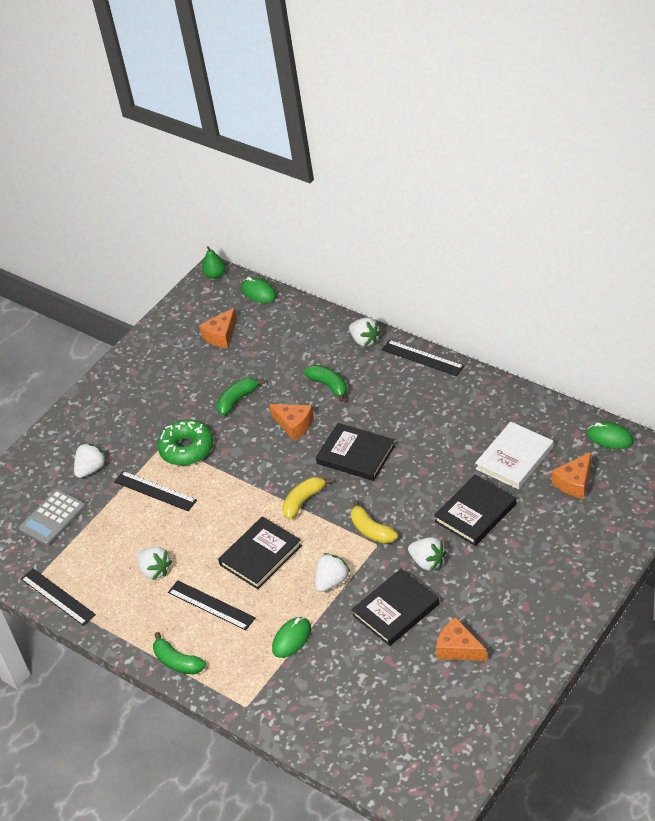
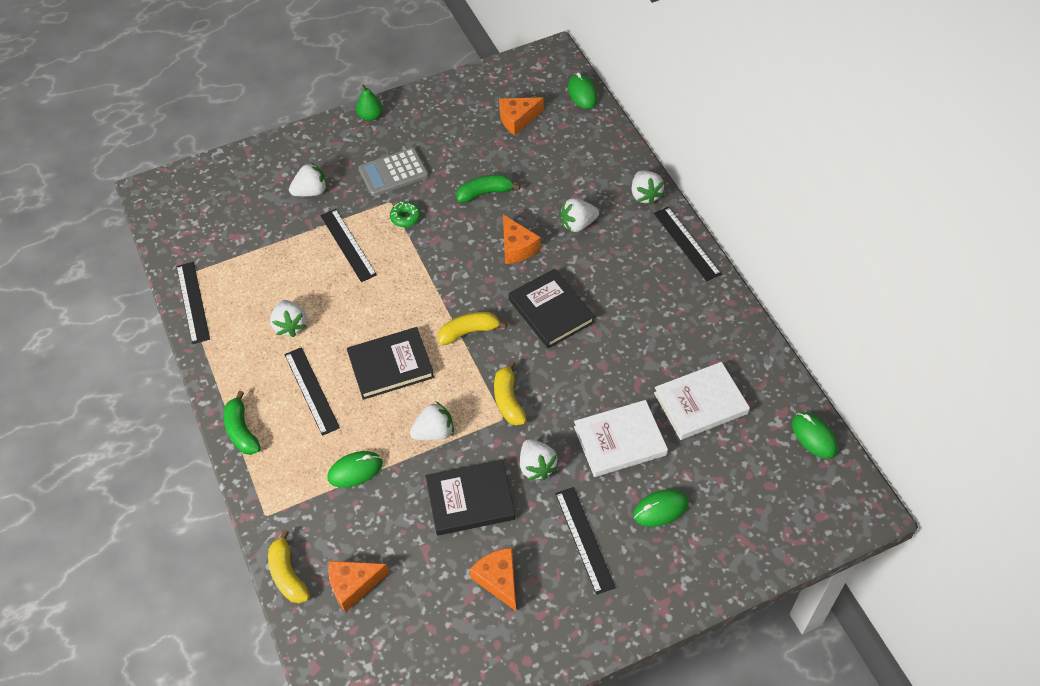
camera: 25 degrees right, 10 degrees up
grey calculator [19,489,86,546] -> grey calculator moved to [358,148,429,196]
green donut [157,420,213,466] -> green donut [390,202,421,227], size x0.51
green pear [202,246,225,279] -> green pear moved to [356,84,383,121]
green banana [304,365,347,402] -> white strawberry [560,198,599,232]
black book [434,474,516,546] -> white book [574,400,668,477]
orange cheese [552,452,591,499] -> orange cheese moved to [328,561,389,612]
none -> yellow banana [268,530,310,603]
none -> black ruler [555,487,616,595]
none -> green mouse [633,489,689,527]

